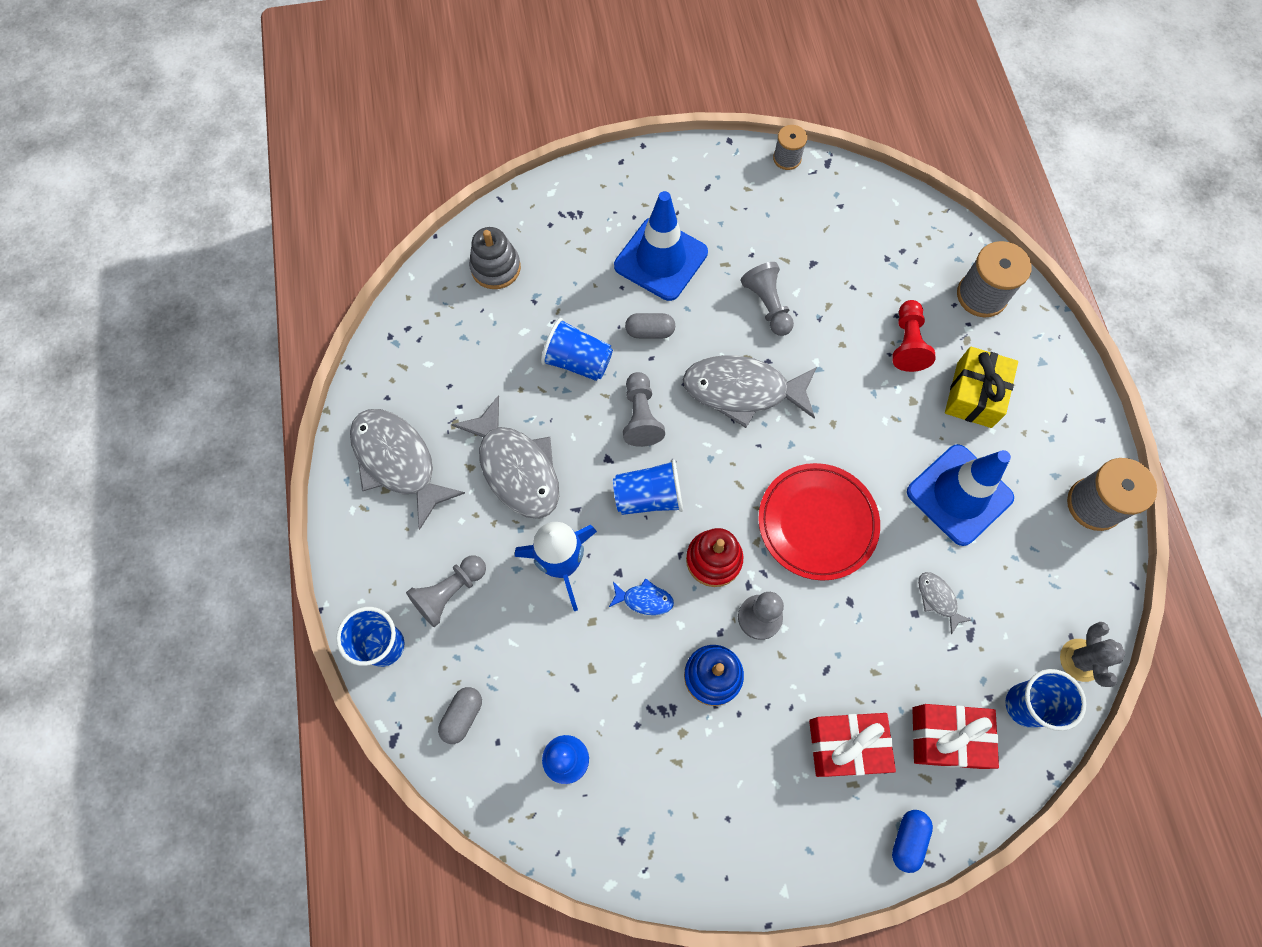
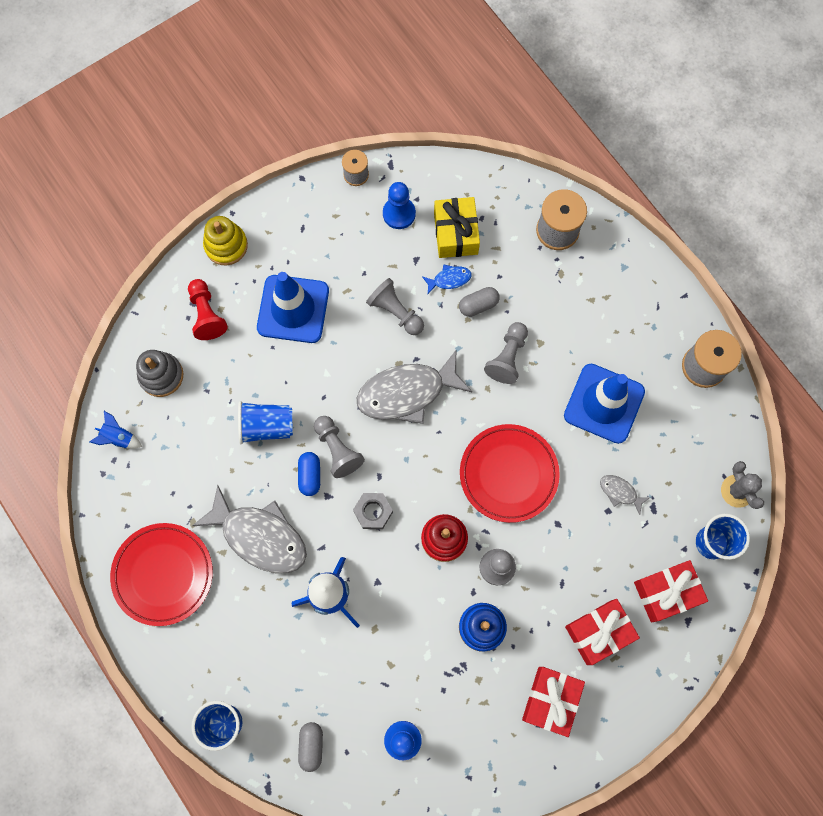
camera: 25 degrees left, 5 degrees up
grey fish [350,409,465,530] -> red plate [110,523,213,626]
grey pawn [406,556,486,627] -> grey pawn moved to [484,322,528,384]
blue fish [609,578,674,615] -> blue fish moved to [422,264,471,294]
blue cup [613,459,683,515] -> grey nut [353,493,393,529]
grey capsule [625,313,675,338] -> grey capsule moved to [459,287,500,317]
red pawn [892,300,936,372] -> red pawn moved to [188,279,228,340]
blue capsule [892,810,933,873] -> blue capsule moved to [298,452,320,496]
yellow gift [945,346,1018,428] -> yellow gift moved to [434,197,480,258]
none -> blue rocket [89,411,142,449]
none -> yellow stacking toy [203,216,248,265]
none -> blue pawn [383,182,416,229]
none -> red gift [522,667,585,737]

